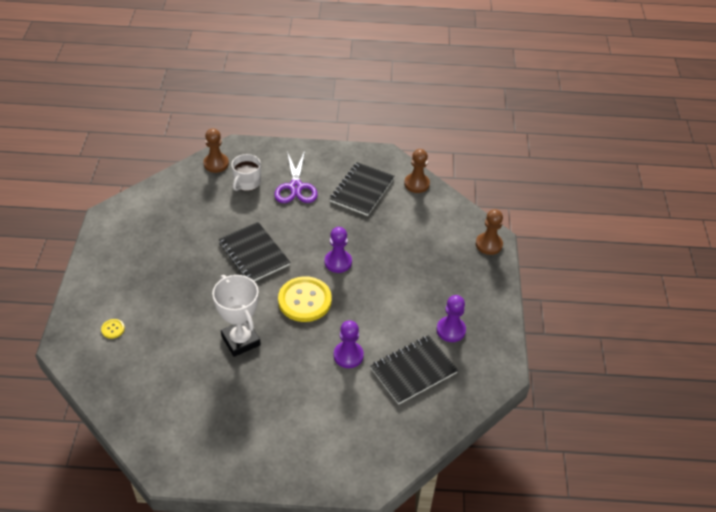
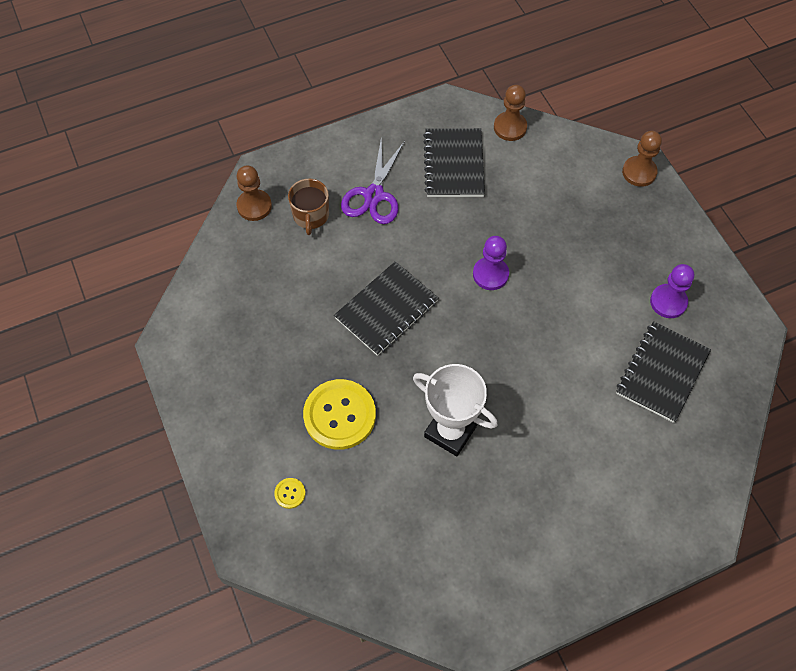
camera: 25 degrees left, 15 degrees up
black notebook [218,222,290,282] -> black notebook turned 75 degrees counterclockwise [334,261,439,356]
white mug [231,154,261,191] -> brown mug [288,179,329,235]
purple scissors [274,151,318,203] -> purple scissors turned 45 degrees clockwise [341,139,405,224]
yellow button [278,276,332,322] -> yellow button moved to [303,379,376,450]
purple pawn [334,320,364,368] -> none

